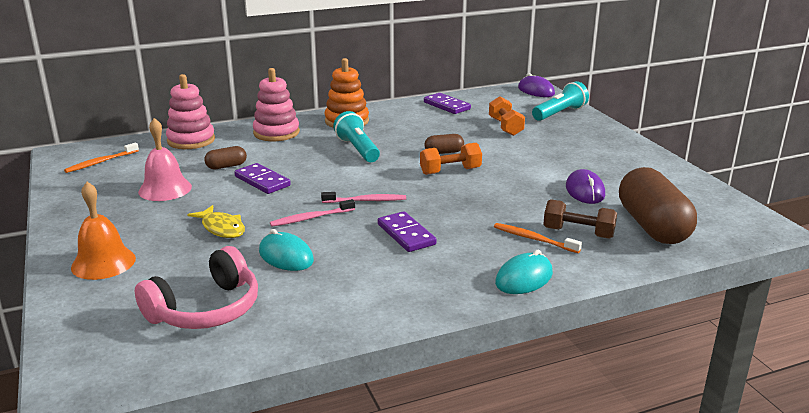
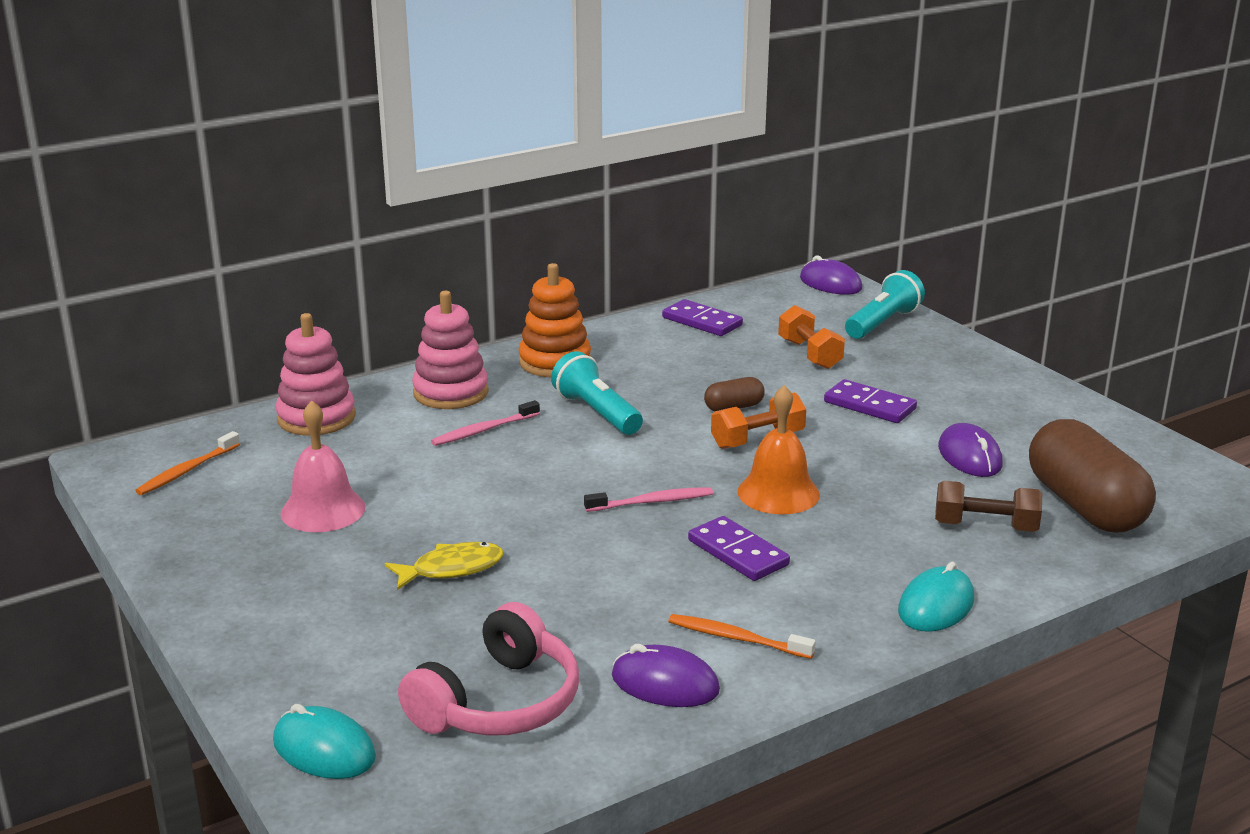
camera: 10 degrees left, 0 degrees up
orange bell [71,182,136,280] -> orange bell moved to [738,385,820,514]
yellow fish [187,205,245,238] -> yellow fish turned 60 degrees counterclockwise [385,542,504,590]
brown capsule [204,146,247,169] -> none
purple domino [234,163,291,194] -> purple domino moved to [824,379,917,423]
turquoise mouse [259,229,314,271] -> turquoise mouse moved to [273,704,376,779]
pink toothbrush [270,199,355,227] -> pink toothbrush moved to [431,400,540,446]
orange toothbrush [494,223,582,253] -> orange toothbrush moved to [668,614,816,659]
none -> purple mouse [612,644,720,707]

